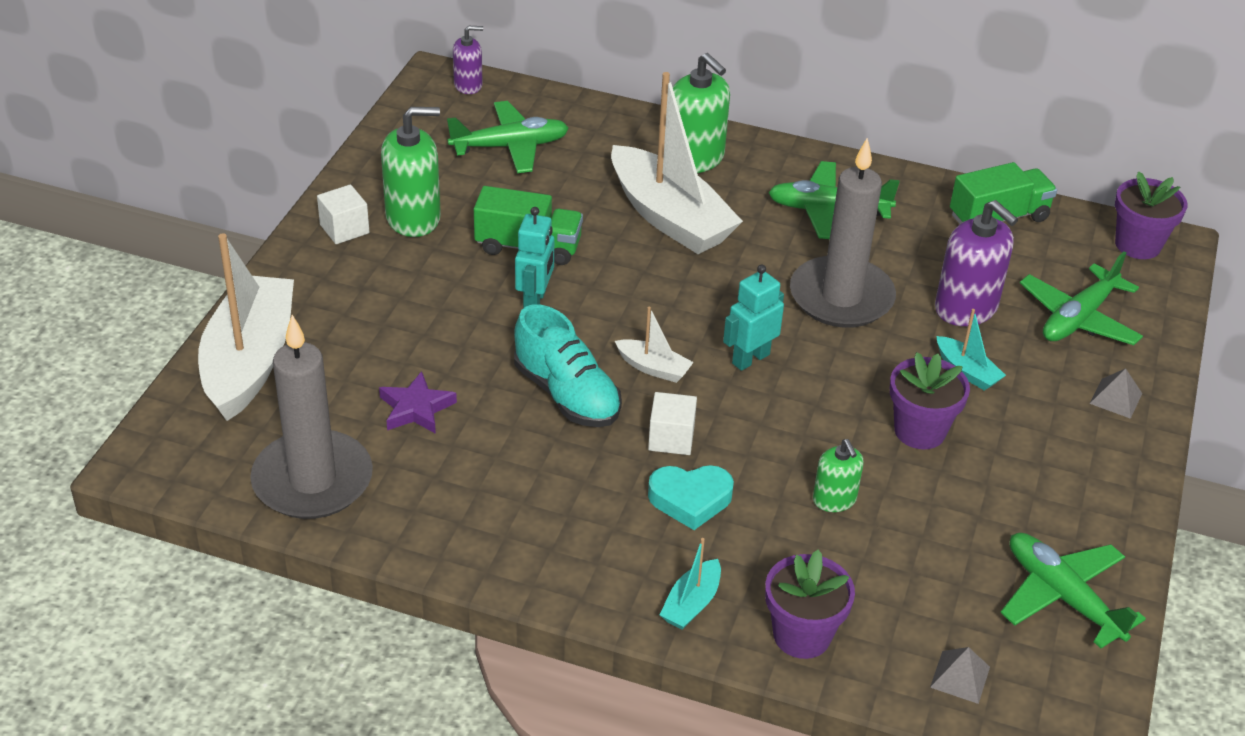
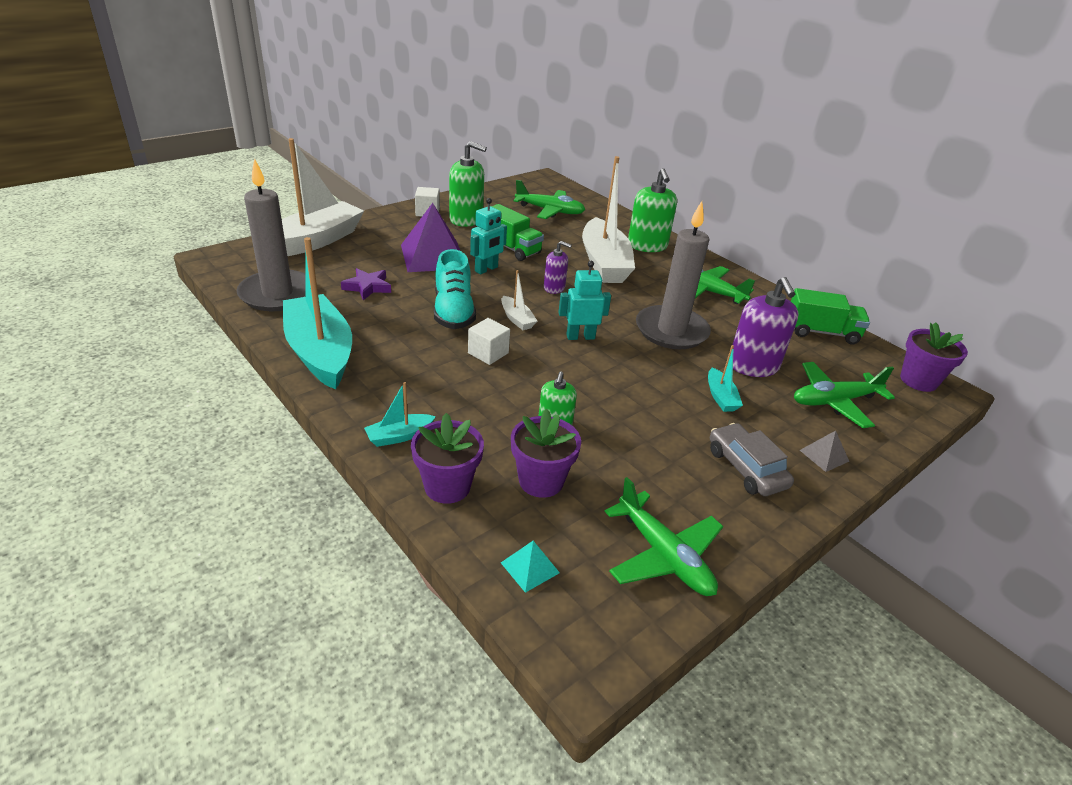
camera: 30 degrees right, 5 degrees down
purple soap dispenser [453,26,483,94] -> purple soap dispenser moved to [544,241,572,294]
turquoise heart [648,465,734,530] -> none
purple flower pot [890,352,970,449] -> purple flower pot moved to [511,408,581,498]
grey pyramid [930,647,990,704] -> turquoise pyramid [501,541,560,593]
green plane [1001,533,1146,648] -> green plane turned 150 degrees clockwise [604,477,723,596]
none -> turquoise boat [283,237,352,390]
none -> purple pyramid [401,203,460,272]
none -> grey car [710,423,794,496]

